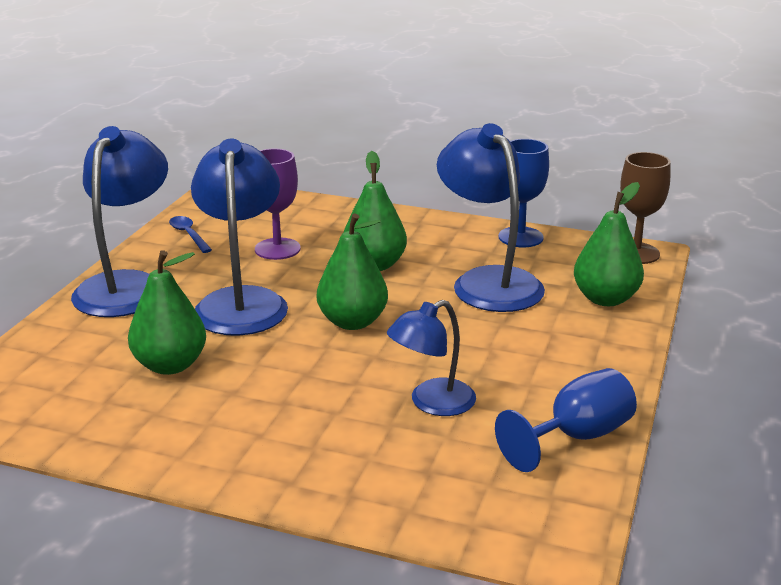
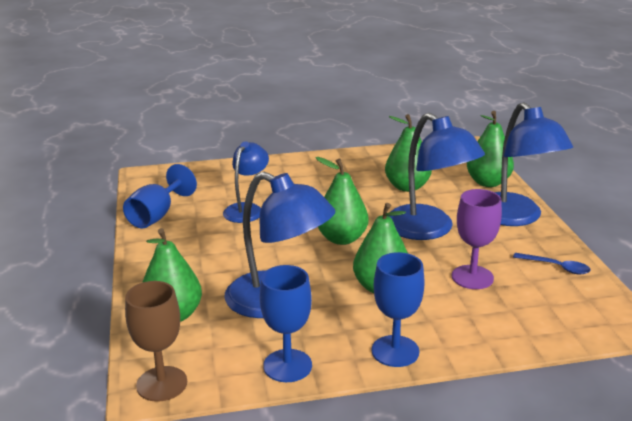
camera: 150 degrees right, 0 degrees up
none -> blue goblet [372,252,425,367]
none -> green pear [467,111,514,187]

